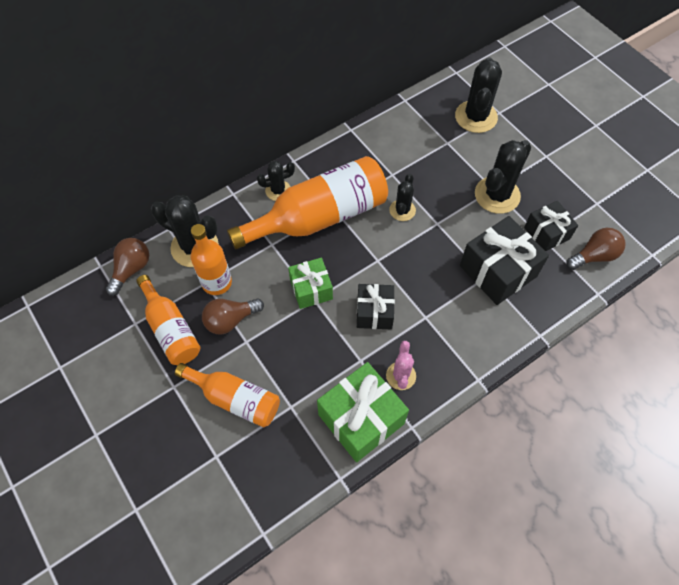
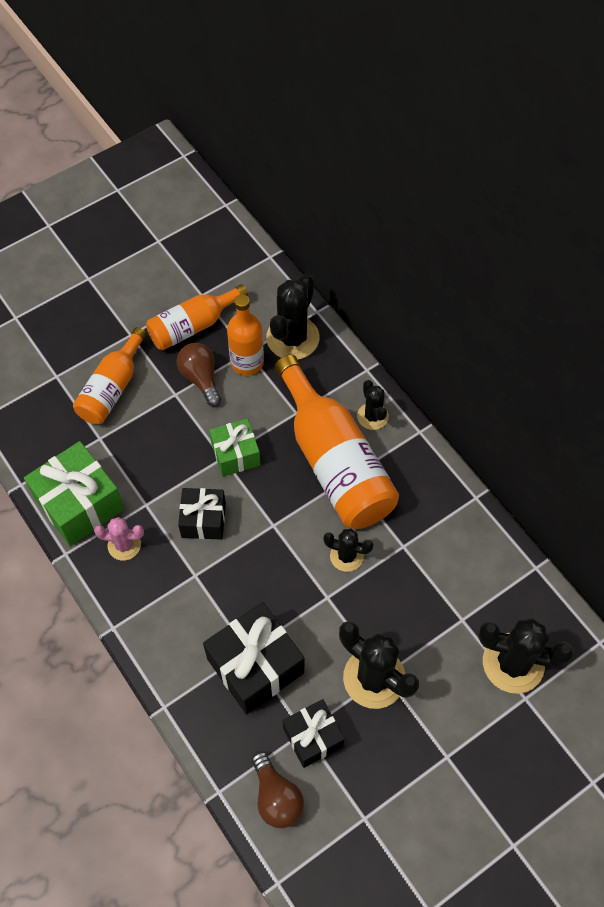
camera: 90 degrees right, 0 degrees up
brown light bulb [106,238,149,296] -> none

